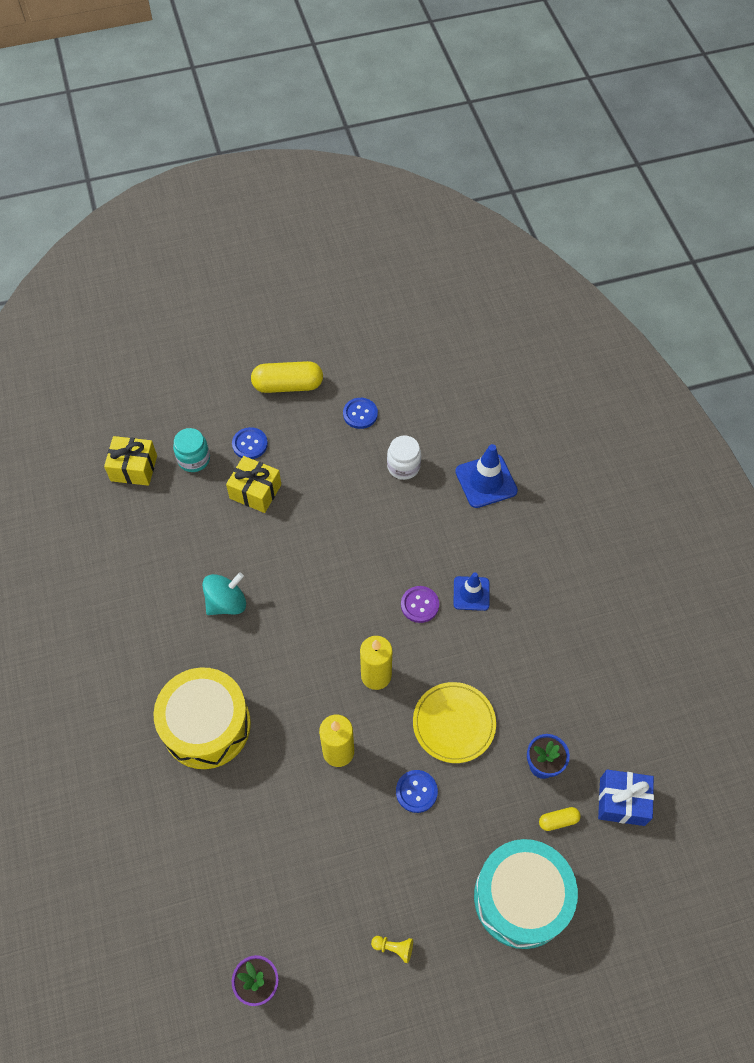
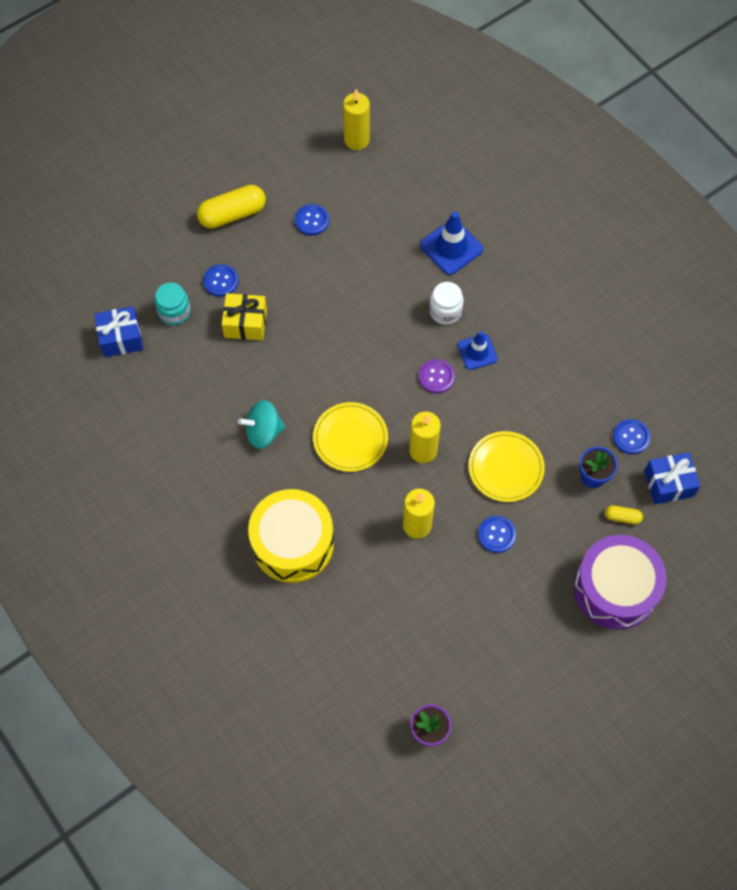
camera: 20 degrees left, 5 degrees up
yellow gift [104,436,157,486] -> blue gift [94,306,143,357]
turquoise spinning top [202,572,246,615] -> turquoise spinning top turned 135 degrees counterclockwise [238,400,285,449]
yellow pawn [371,936,413,963] -> none
white jar [387,435,421,480] -> white jar moved to [429,282,463,325]
turquoise drum [474,839,578,949] -> purple drum [574,535,667,629]
yellow capsule [539,807,581,831] -> yellow capsule turned 45 degrees clockwise [605,505,643,524]
none -> yellow plate [313,402,388,472]
none -> yellow candle [343,89,370,150]
none -> blue button [613,419,651,454]

